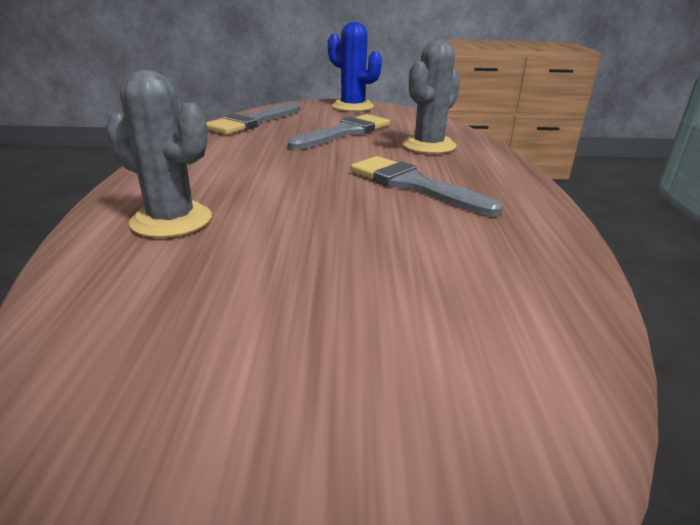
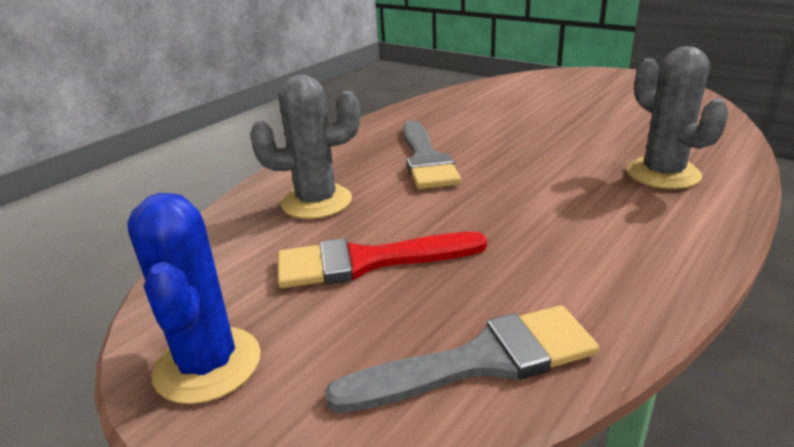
camera: 140 degrees left, 0 degrees up
grey brush [288,114,390,150] -> red brush [278,232,487,288]

